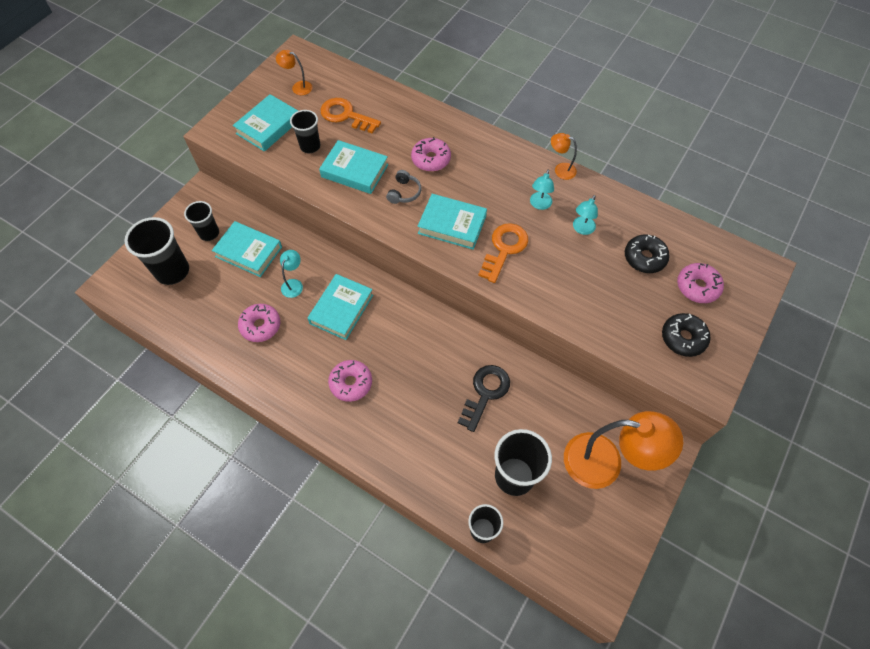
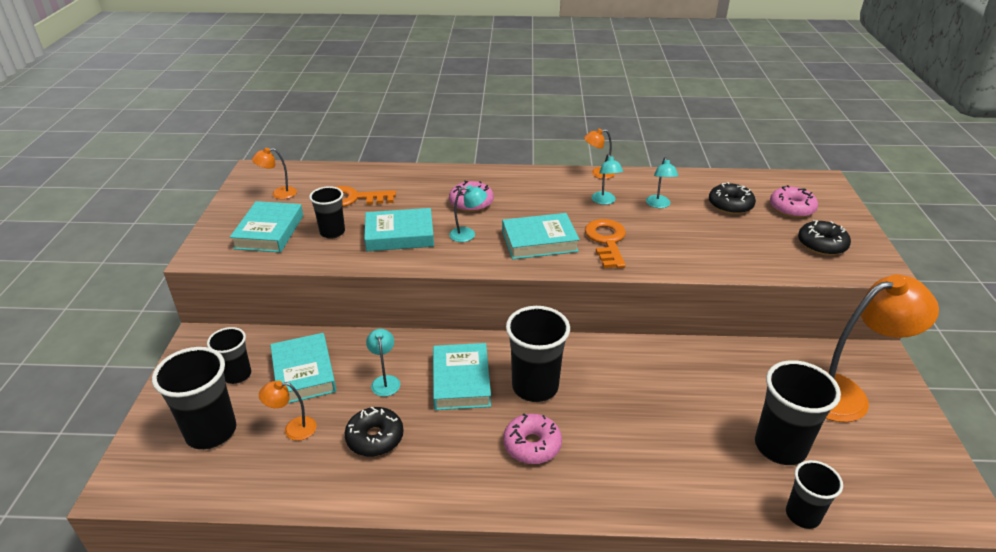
camera: 30 degrees left, 25 degrees down
turquoise book [212,221,282,277] -> turquoise book turned 75 degrees clockwise [270,333,336,403]
pink donut [238,304,280,342] -> black donut [345,407,404,457]
grey headphones [386,170,422,204] -> turquoise lamp [449,185,487,242]
black key [458,365,510,432] -> none
none -> orange lamp [259,381,317,441]
none -> black cup [506,306,570,402]

